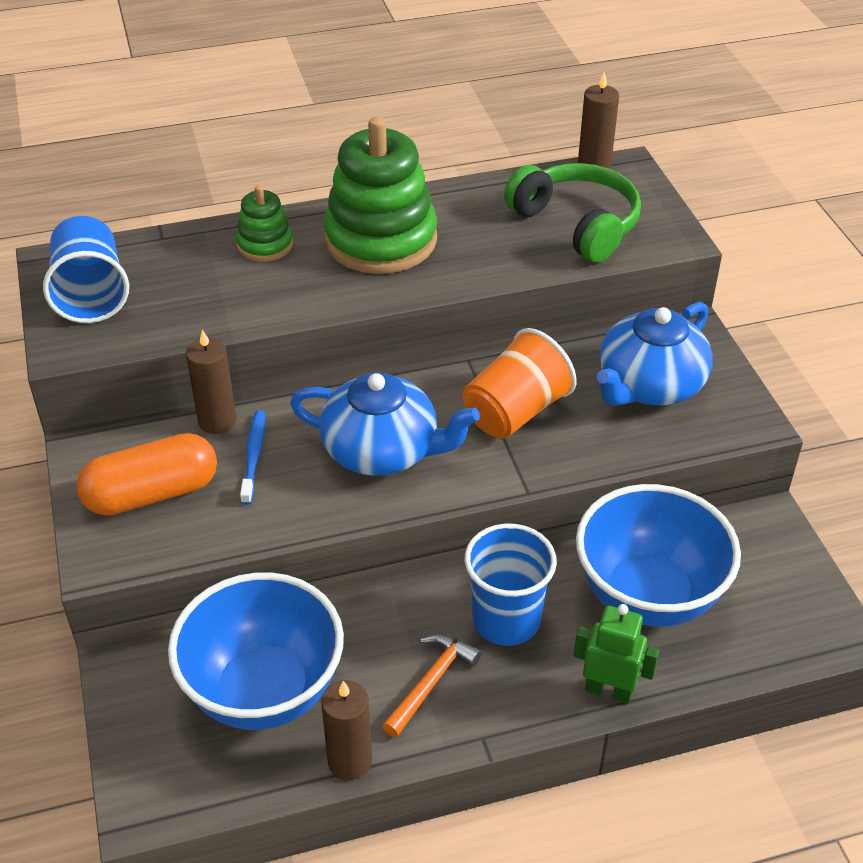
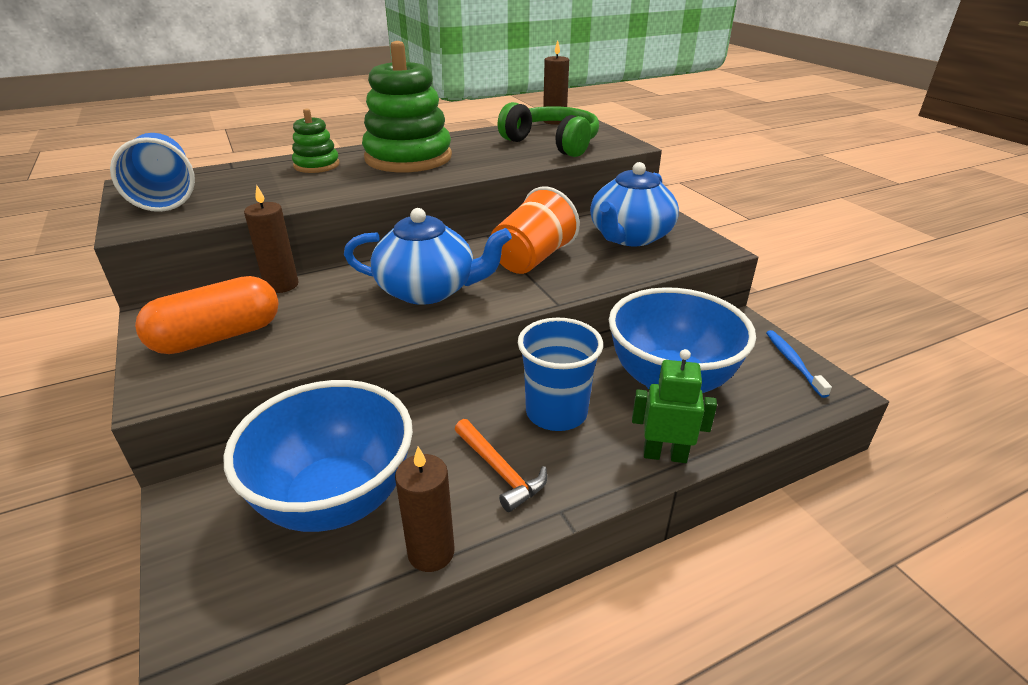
camera: 10 degrees left, 10 degrees down
blue toothbrush [240,410,265,505] -> blue toothbrush moved to [766,330,832,398]
orange hammer [382,634,482,738] -> orange hammer turned 120 degrees clockwise [455,419,547,512]

